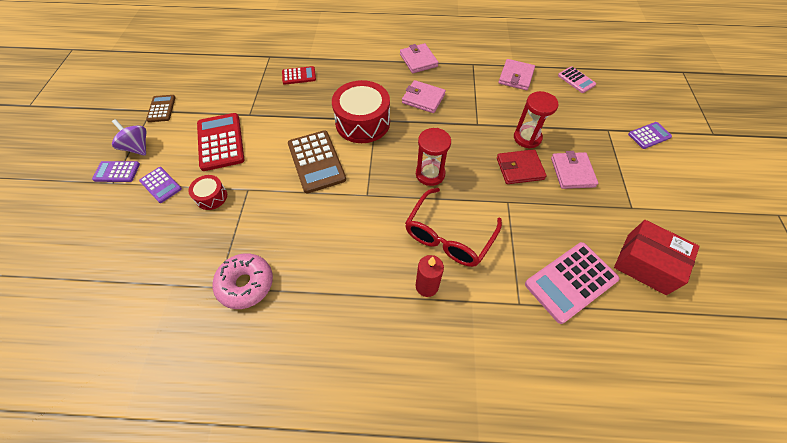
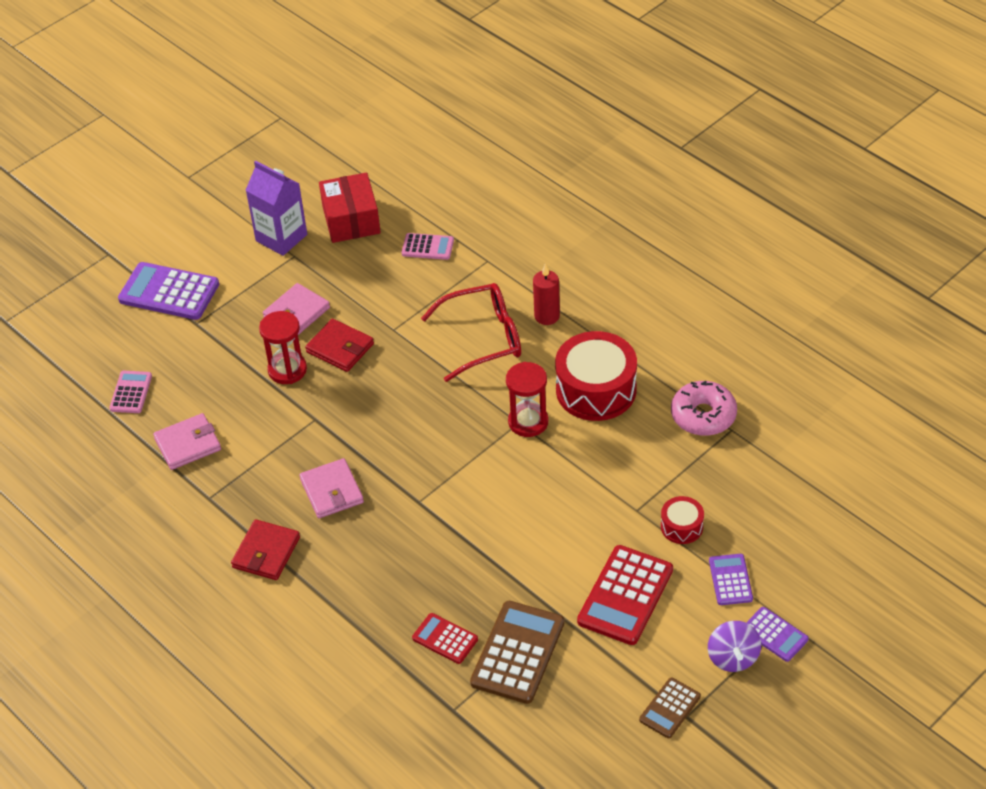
camera: 135 degrees left, 10 degrees down
brown calculator [288,130,346,193] -> brown calculator moved to [470,601,564,704]
red drum [332,80,390,143] -> red drum moved to [555,331,637,421]
pink wallet [400,43,439,73] -> red wallet [231,519,300,580]
red hourglass [416,128,451,186] -> red hourglass moved to [506,362,549,437]
pink calculator [525,242,619,324] -> pink calculator [402,233,454,260], size x0.56
purple calculator [628,122,672,149] -> purple calculator [118,262,219,320], size x1.80
none -> purple carton [246,161,307,256]

